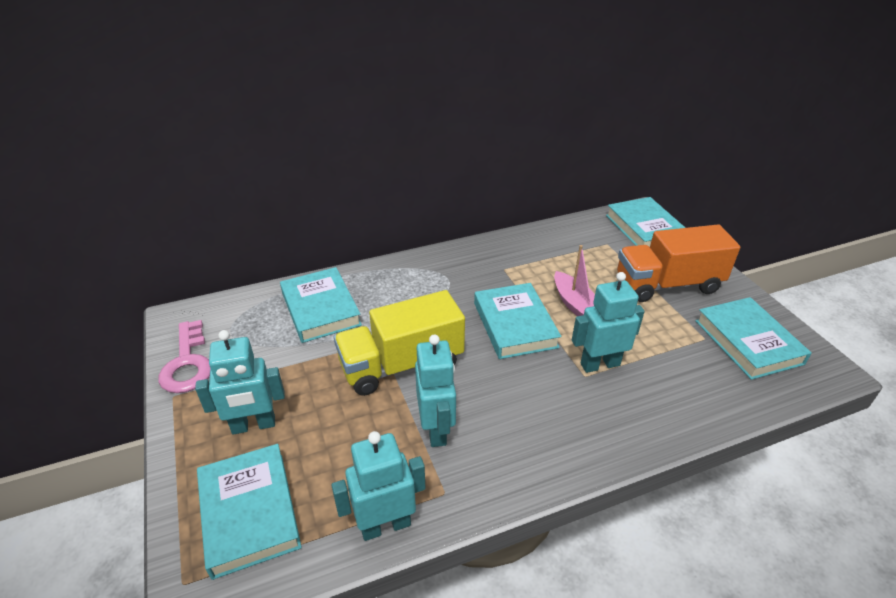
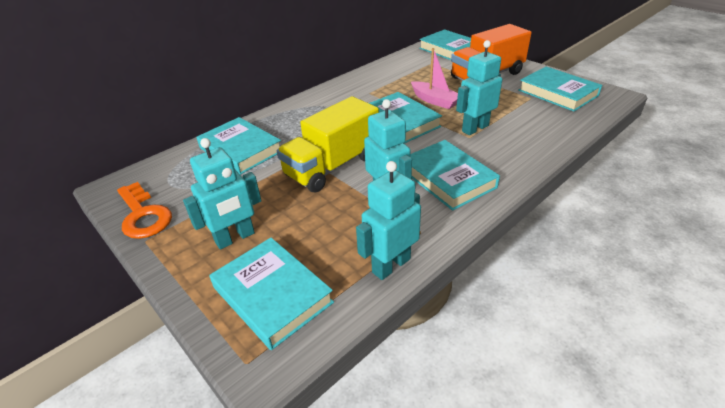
camera: 20 degrees left, 0 degrees up
pink key [158,320,210,393] -> orange key [117,182,172,239]
none -> turquoise book [410,140,500,211]

